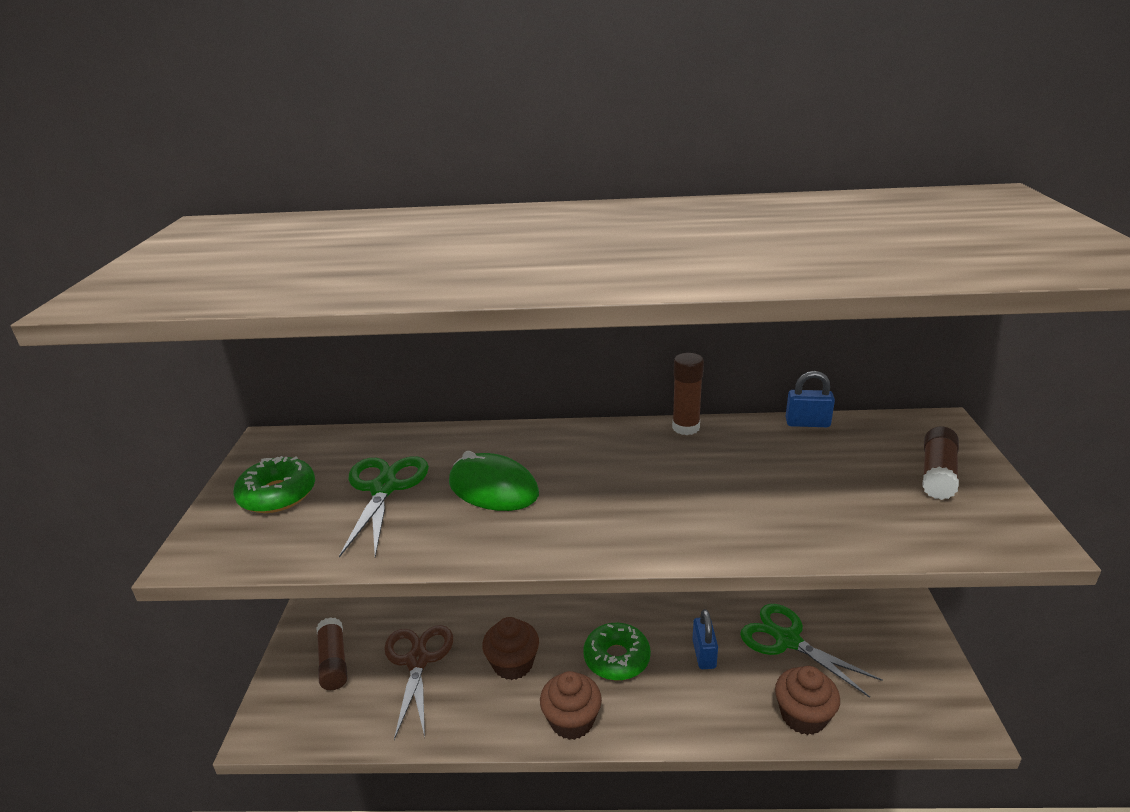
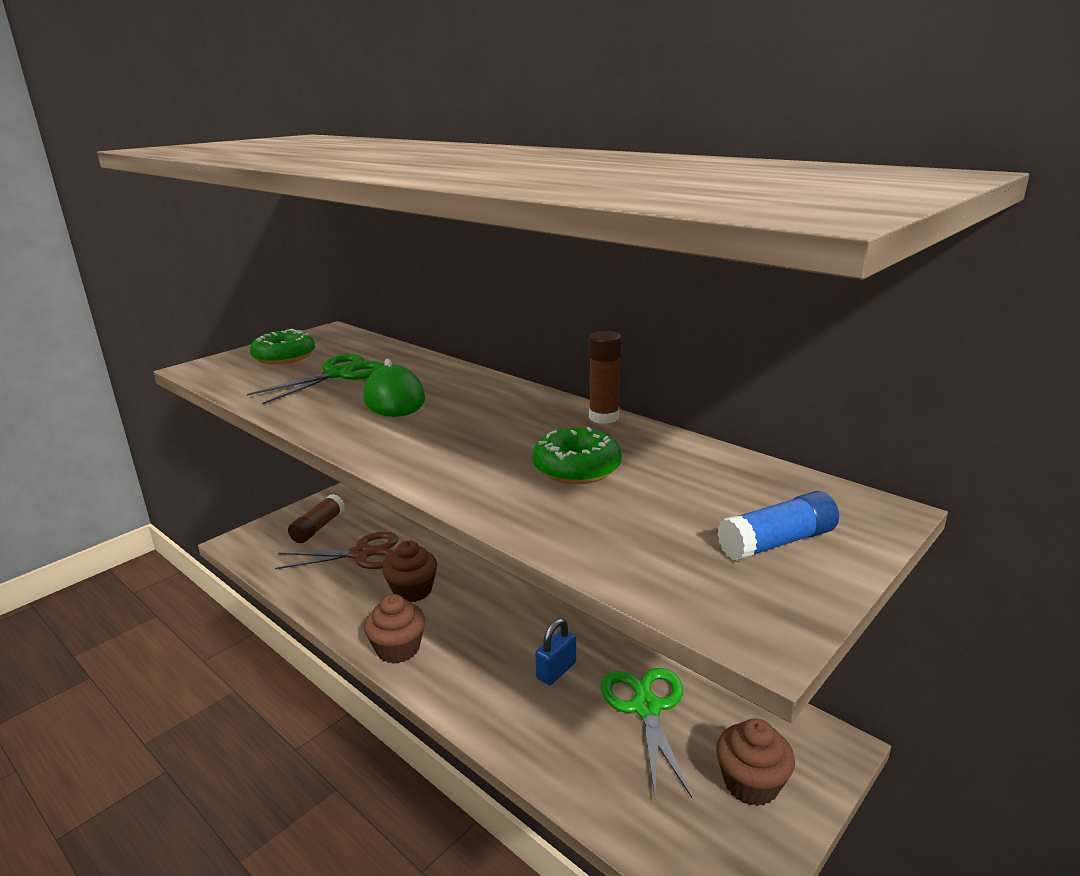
camera: 40 degrees right, 5 degrees down
brown scissors [384,625,453,740] -> brown scissors turned 45 degrees clockwise [275,532,398,569]
green donut [583,623,651,681] -> green donut moved to [532,427,622,484]
brown cupcake [775,666,840,735] -> brown cupcake moved to [716,718,795,806]
blue padlock [785,371,835,427] -> none
brown glue stick [922,426,959,500] -> blue glue stick [717,491,839,561]

